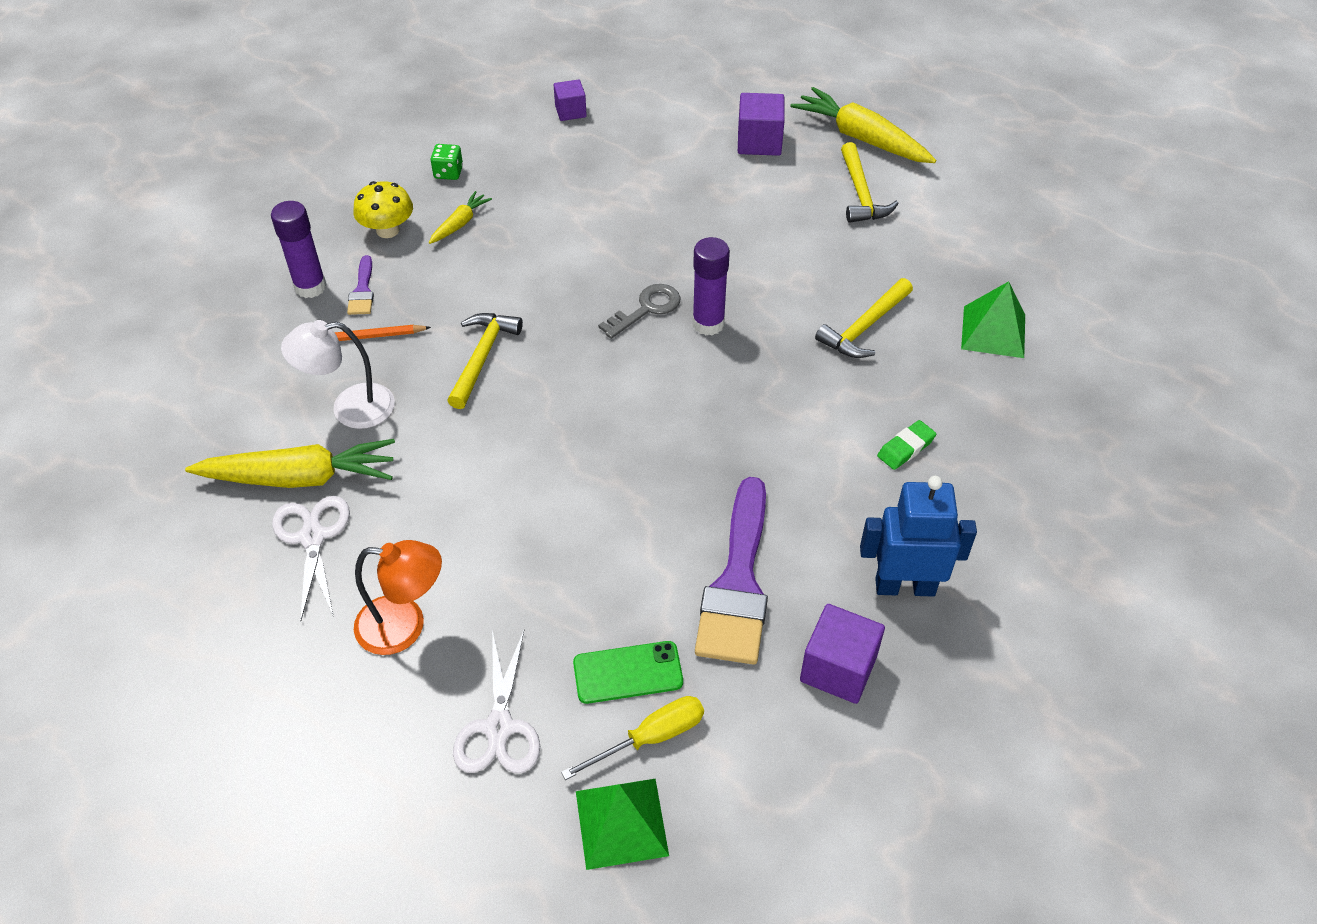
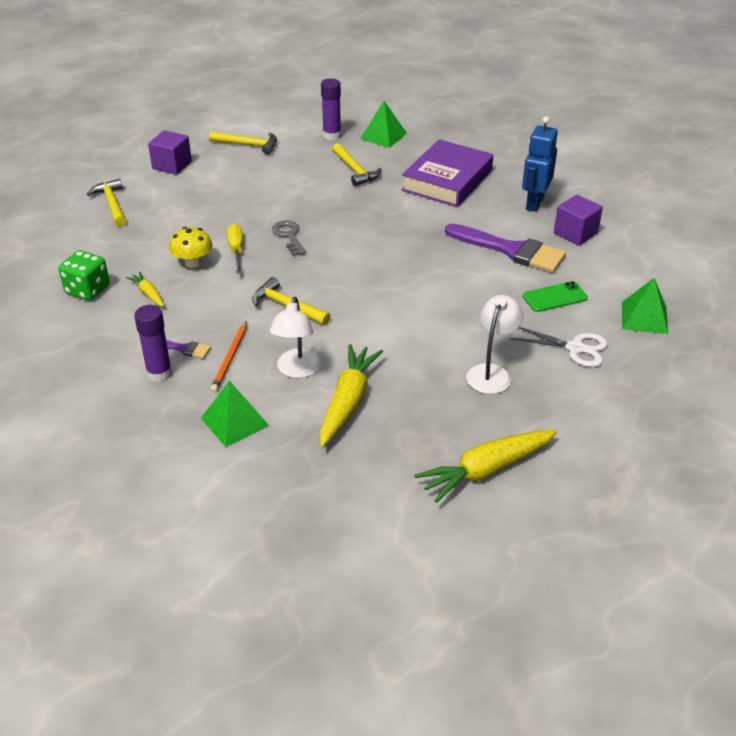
camera: 70 degrees left, 10 degrees down
white scissors [272,496,350,620] -> none
yellow mushroom [353,181,413,238] -> yellow mushroom moved to [169,227,213,268]
orange lamp [354,540,442,655] -> white lamp [466,295,524,394]
green dice [431,144,463,180] -> green dice [58,250,110,301], size x1.69
purple cube [554,79,587,121] -> none
yellow screwdriver [561,696,704,780] -> yellow screwdriver moved to [227,224,243,274]
green phone [573,641,683,704] -> green phone turned 60 degrees clockwise [523,281,588,312]
purple glue stick [692,237,730,335] -> purple glue stick moved to [321,78,341,140]
yellow carrot [790,87,936,163] -> yellow carrot moved to [414,430,557,503]
green eraser [877,420,936,470] -> purple book [402,139,493,207]
none -> yellow hammer [87,178,126,227]
none -> green pyramid [201,380,269,447]

